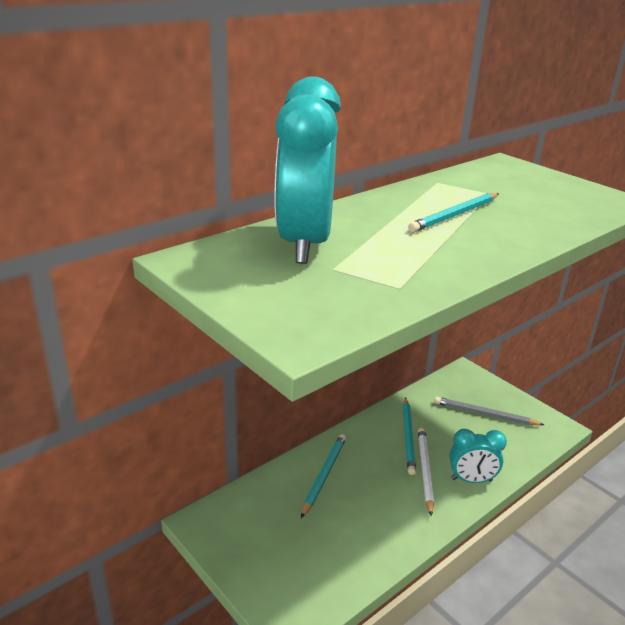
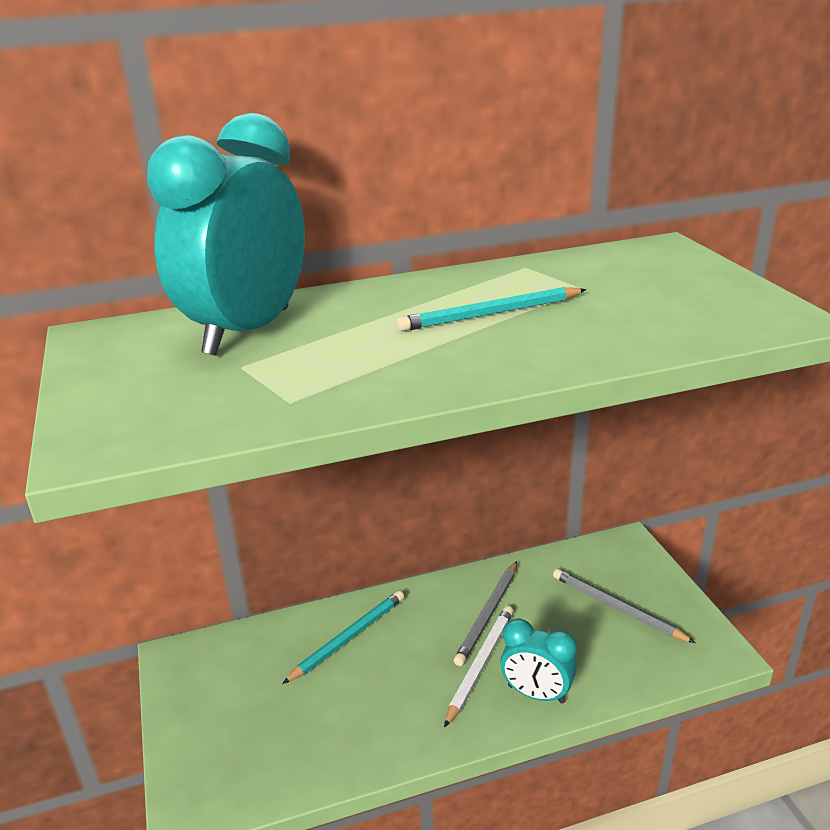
camera: 25 degrees right, 0 degrees up
turquoise pencil [403,397,416,475] -> grey pencil [454,561,517,666]

